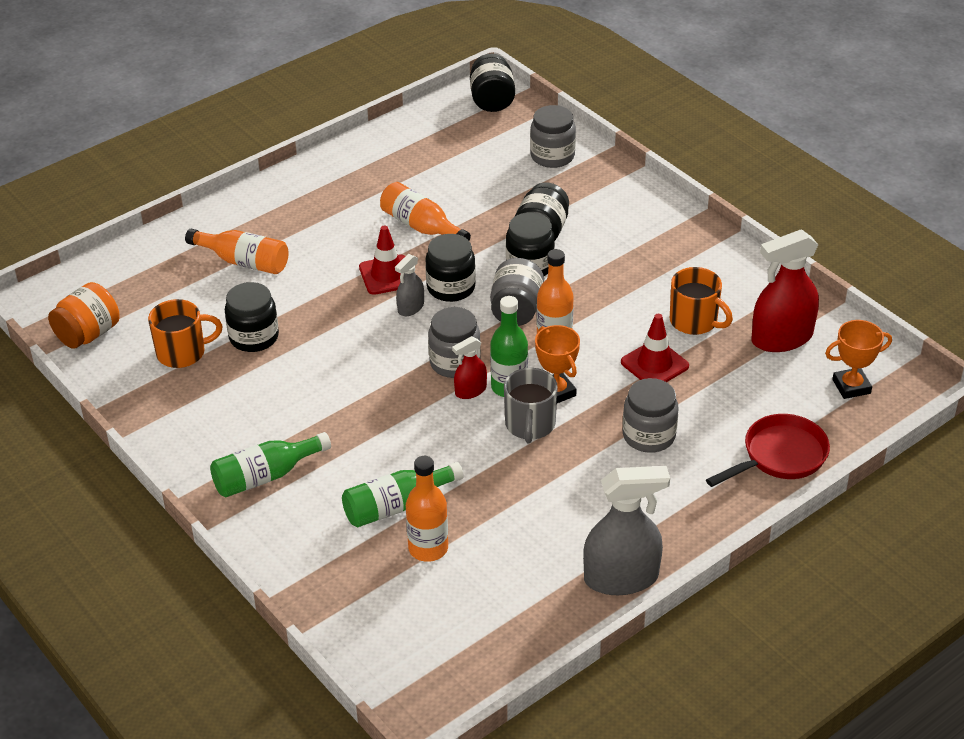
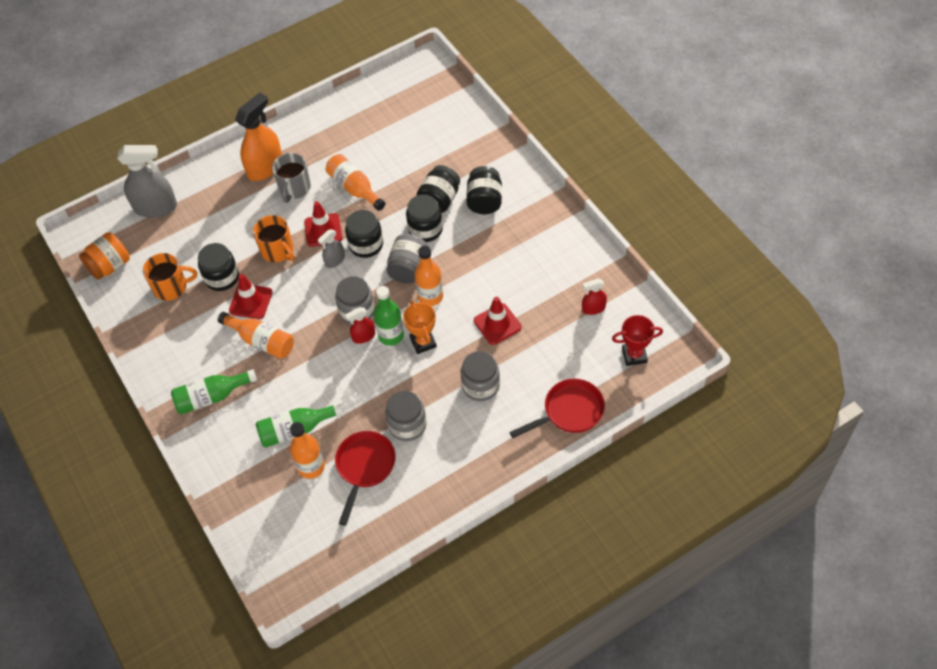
camera: 10 degrees right, 15 degrees up
orange bottle [185,229,289,274] -> orange bottle moved to [218,312,294,359]
black jar [470,54,515,112] -> black jar moved to [466,166,502,214]
grey mug [504,368,558,444] -> grey mug moved to [272,153,311,203]
grey jar [530,105,576,168] -> grey jar moved to [385,391,427,441]
grey spray bottle [583,466,670,595] -> grey spray bottle moved to [117,145,177,218]
orange mug [670,267,733,335] -> orange mug moved to [253,215,294,262]
red spray bottle [752,229,819,352] -> red spray bottle [582,279,607,315], size x0.51
orange trophy [825,320,892,399] -> red trophy [612,315,663,366]
none -> red traffic cone [229,274,272,319]
none -> orange spray bottle [235,92,282,181]
none -> red pan [335,431,396,526]

